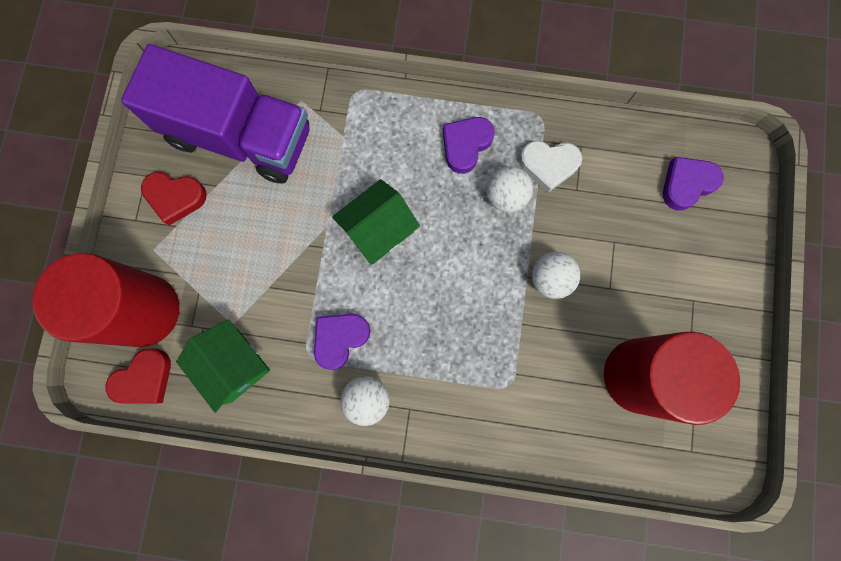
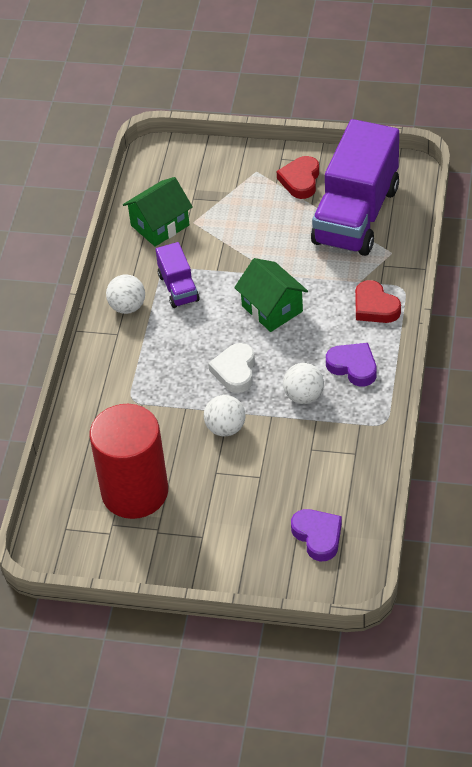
camera: 95 degrees right, 30 degrees down
red cylinder [32,253,180,347] -> none
red heart [105,348,171,404] -> red heart moved to [355,280,401,323]
purple heart [314,314,370,370] -> purple truck [156,242,199,308]
white heart [519,141,582,193] -> white heart moved to [208,343,255,393]

